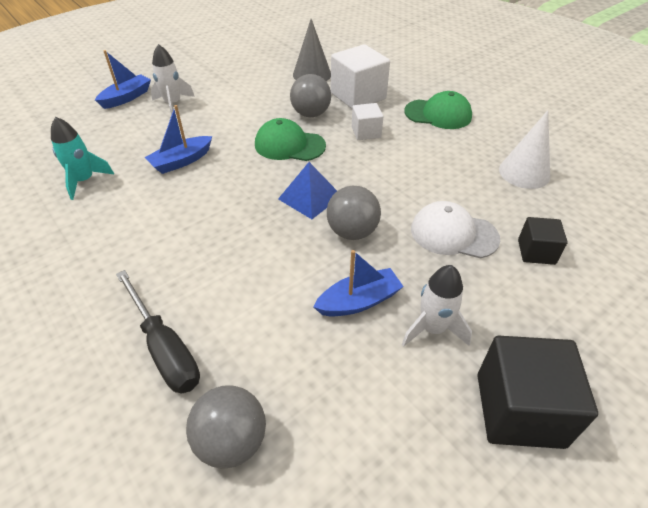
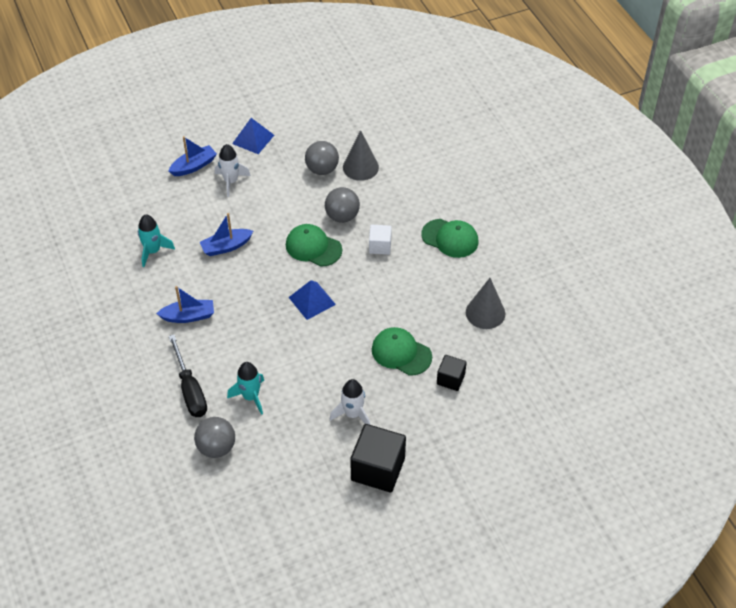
camera: 15 degrees right, 5 degrees up
blue boat [313,250,404,316] -> blue boat moved to [156,286,214,323]
grey ball [327,186,381,240] -> grey ball moved to [305,141,339,175]
white cube [331,44,390,109] -> none
white cap [411,201,500,258] -> green cap [372,327,432,376]
white cone [499,110,550,189] -> grey cone [466,278,505,329]
none -> turquoise rocket [227,362,264,415]
none -> blue pyramid [232,118,274,154]

